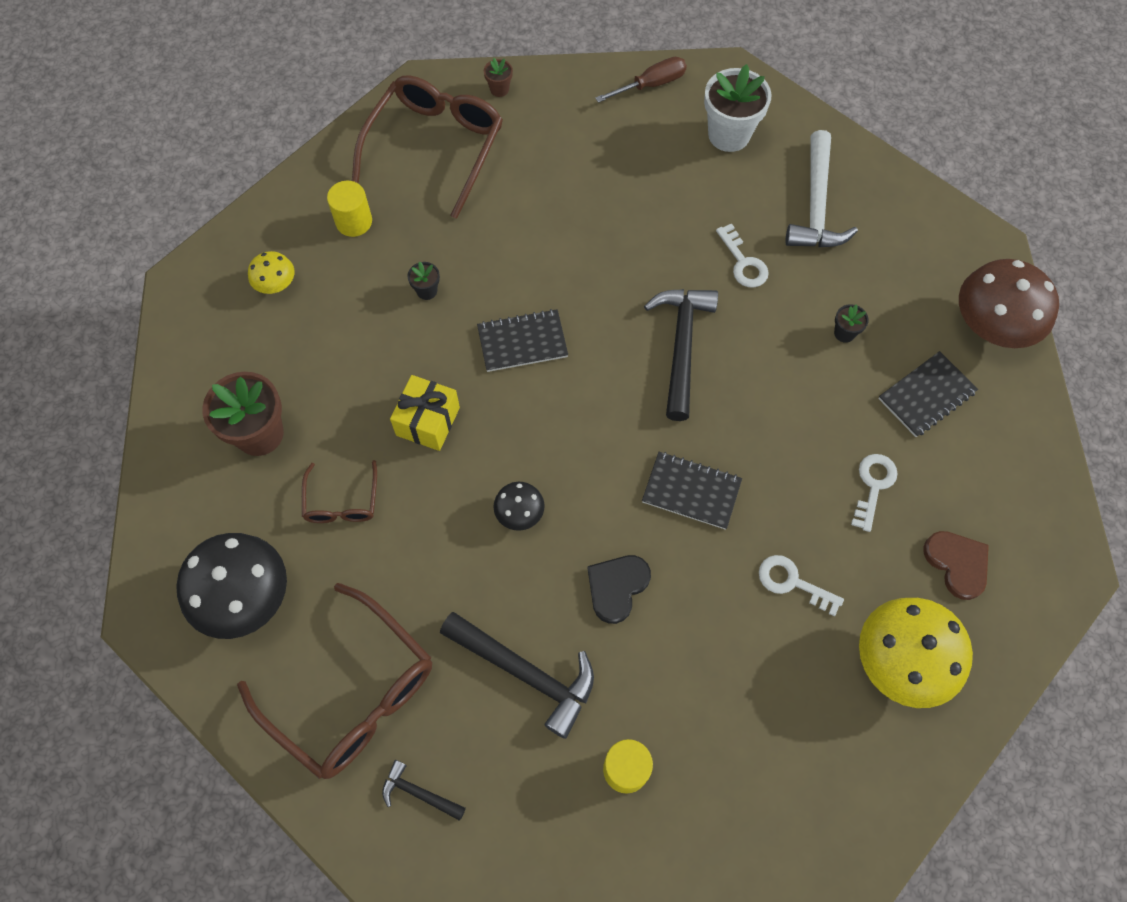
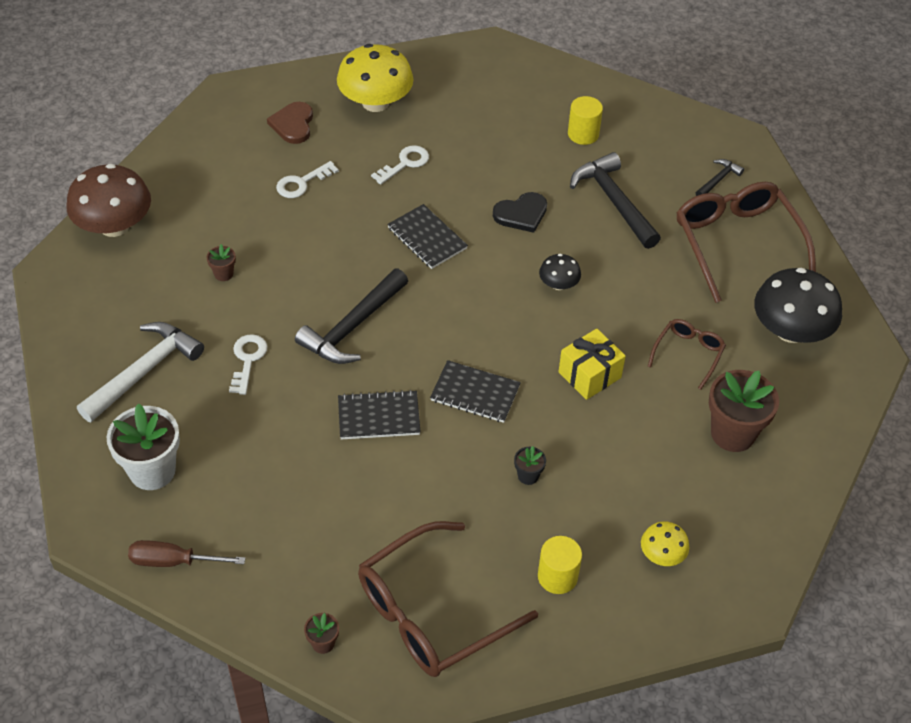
camera: 150 degrees left, 15 degrees down
black hammer [382,760,466,821] -> black hammer turned 105 degrees counterclockwise [696,159,744,196]
white key [759,555,844,616] -> white key turned 105 degrees counterclockwise [371,145,429,185]
black flower pot [834,304,869,343] -> brown flower pot [207,244,236,281]
black notebook [878,351,978,437] -> black notebook moved to [338,390,421,440]

